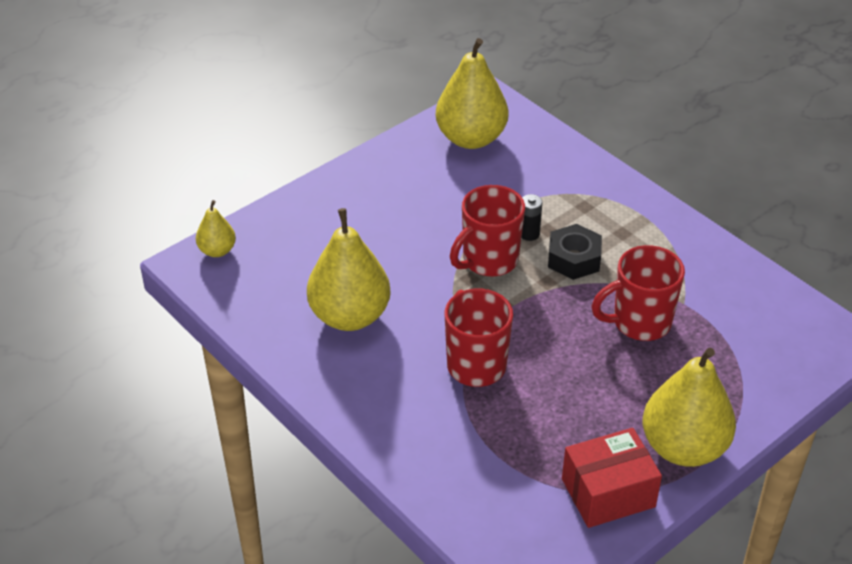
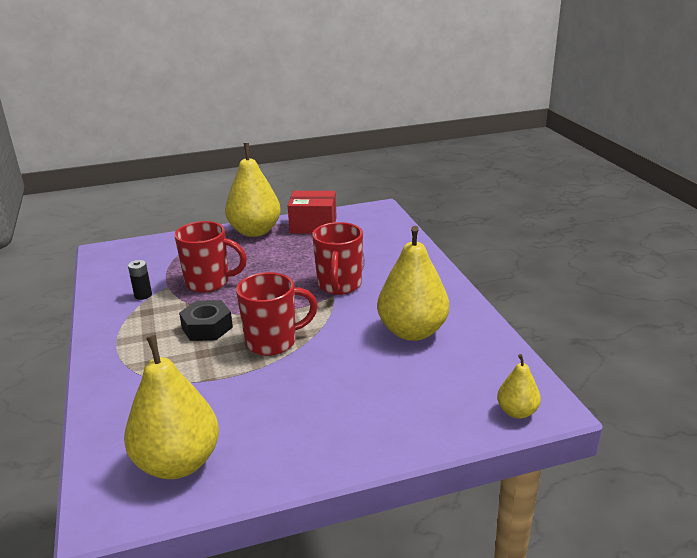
camera: 155 degrees left, 15 degrees down
black battery [522,194,542,241] -> black battery moved to [128,260,152,300]

